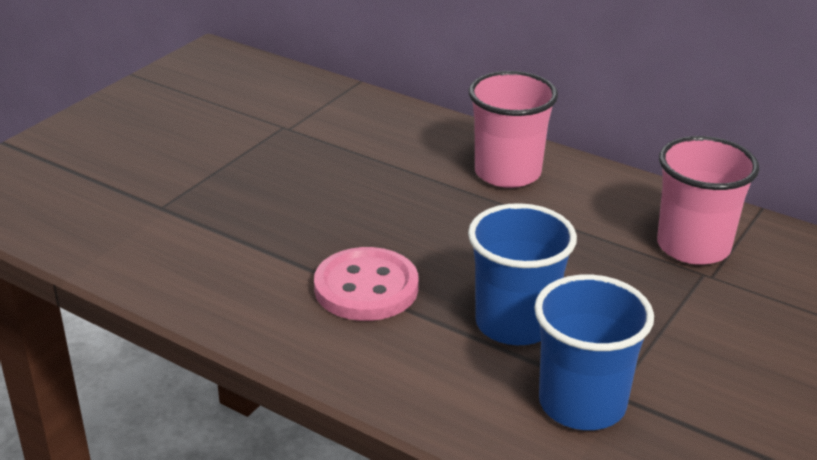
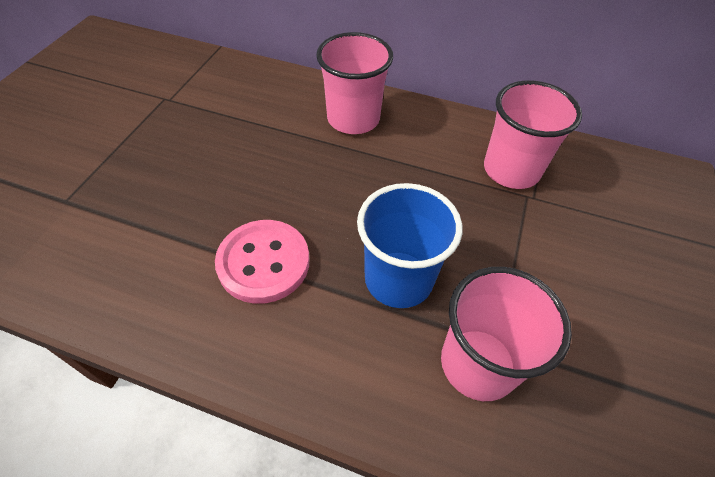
camera: 15 degrees left, 20 degrees up
blue cup [534,274,654,430] -> pink cup [441,267,572,401]

